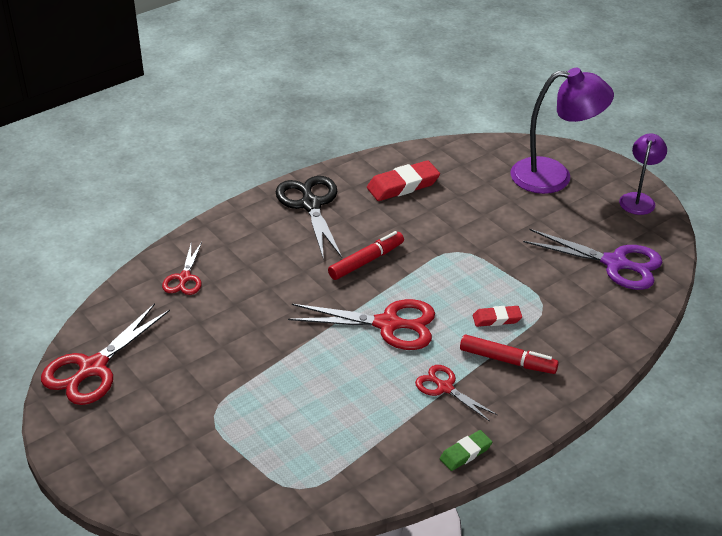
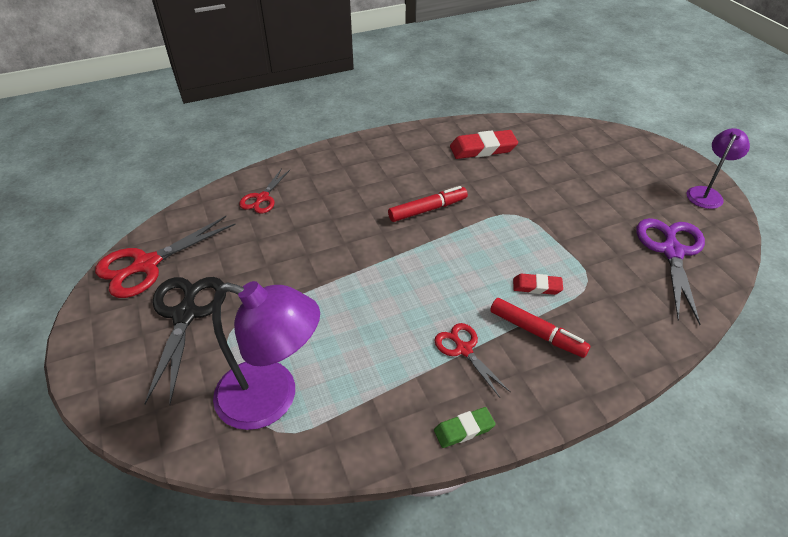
camera: 15 degrees right, 5 degrees up
black scissors [276,176,342,260] -> black scissors moved to [144,277,226,405]
red scissors [288,299,435,350] -> none
purple lamp [510,68,614,194] -> purple lamp moved to [212,281,320,430]
purple scissors [523,229,662,290] -> purple scissors turned 120 degrees counterclockwise [636,218,705,325]

